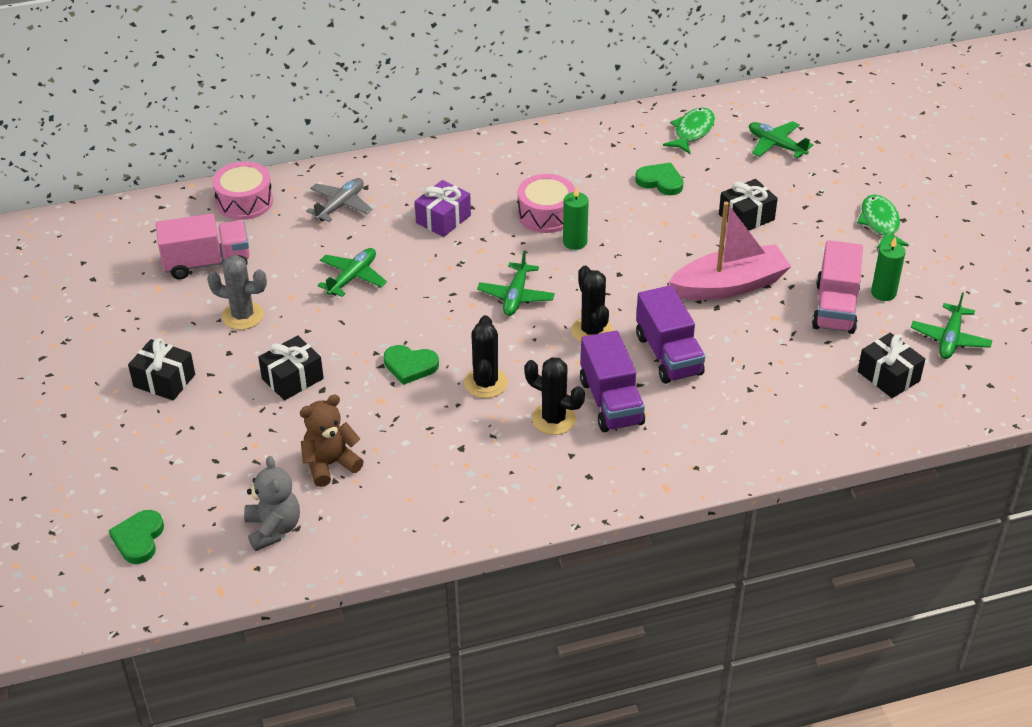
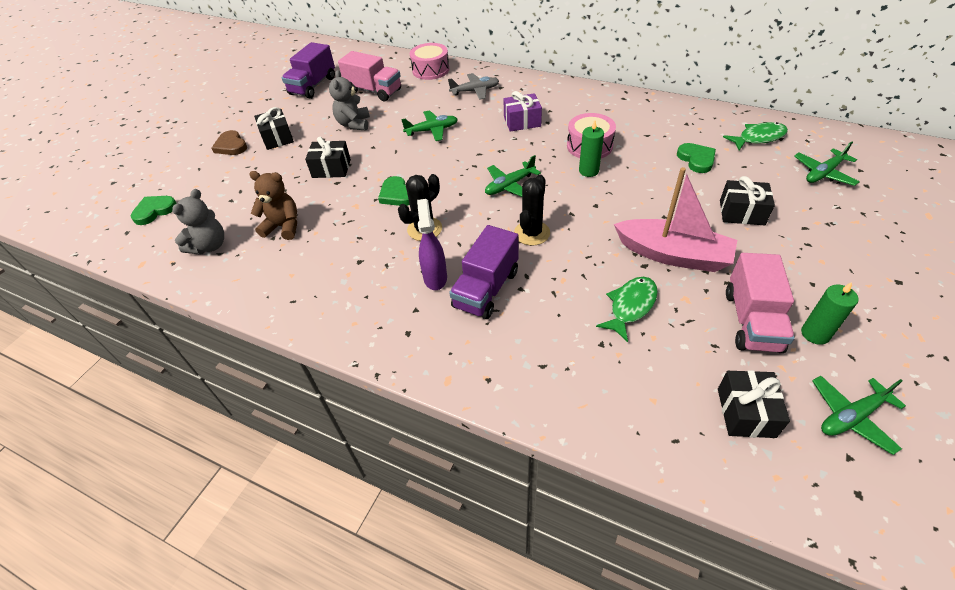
camera: 45 degrees right, 5 degrees up
grey cactus [207,255,267,330] -> grey teddy bear [329,70,370,130]
black cactus [524,357,585,435] -> purple spray bottle [417,199,447,290]
purple truck [636,285,705,384] -> purple truck moved to [282,42,335,98]
green plane [749,121,813,158] -> green plane turned 120 degrees counterclockwise [794,141,860,186]
pink truck [812,240,863,334] -> pink truck turned 45 degrees counterclockwise [726,253,795,353]
green fish [857,194,909,249] -> green fish moved to [596,277,658,342]
none -> brown heart [211,130,247,155]

